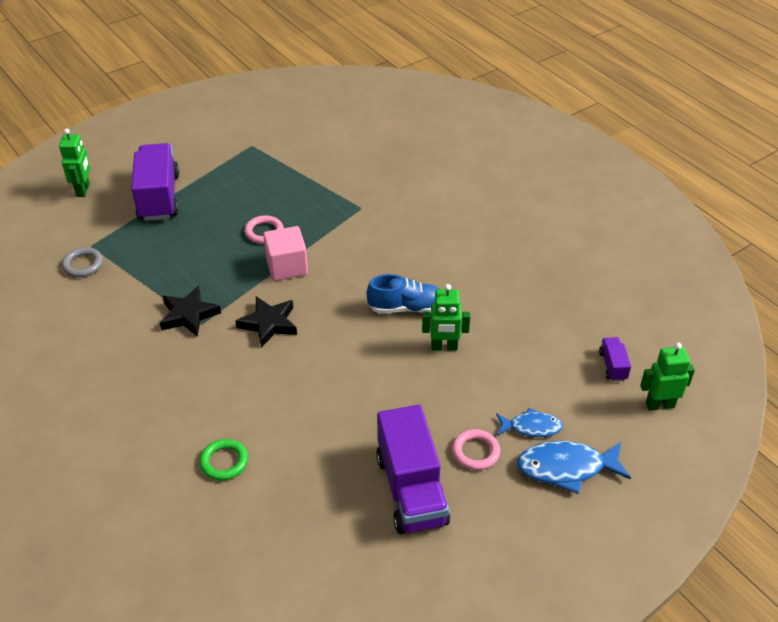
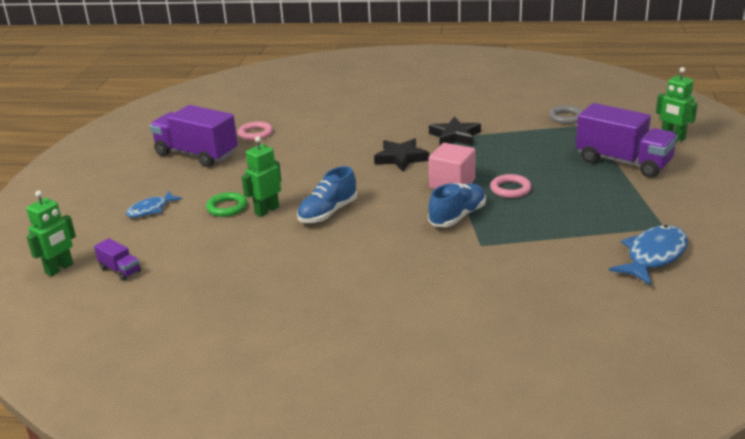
camera: 135 degrees right, 15 degrees down
green ring [199,439,248,480] -> green ring moved to [206,192,247,217]
pink ring [452,429,500,470] -> pink ring moved to [238,121,273,141]
blue fish [517,441,631,494] -> blue fish moved to [609,225,688,286]
none -> blue shoe [428,183,486,227]

